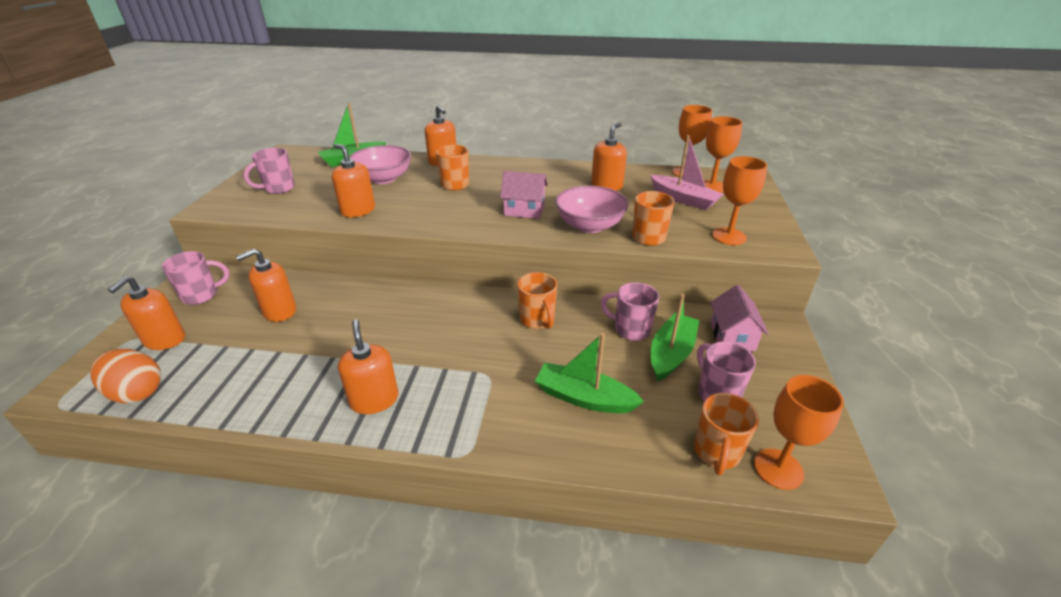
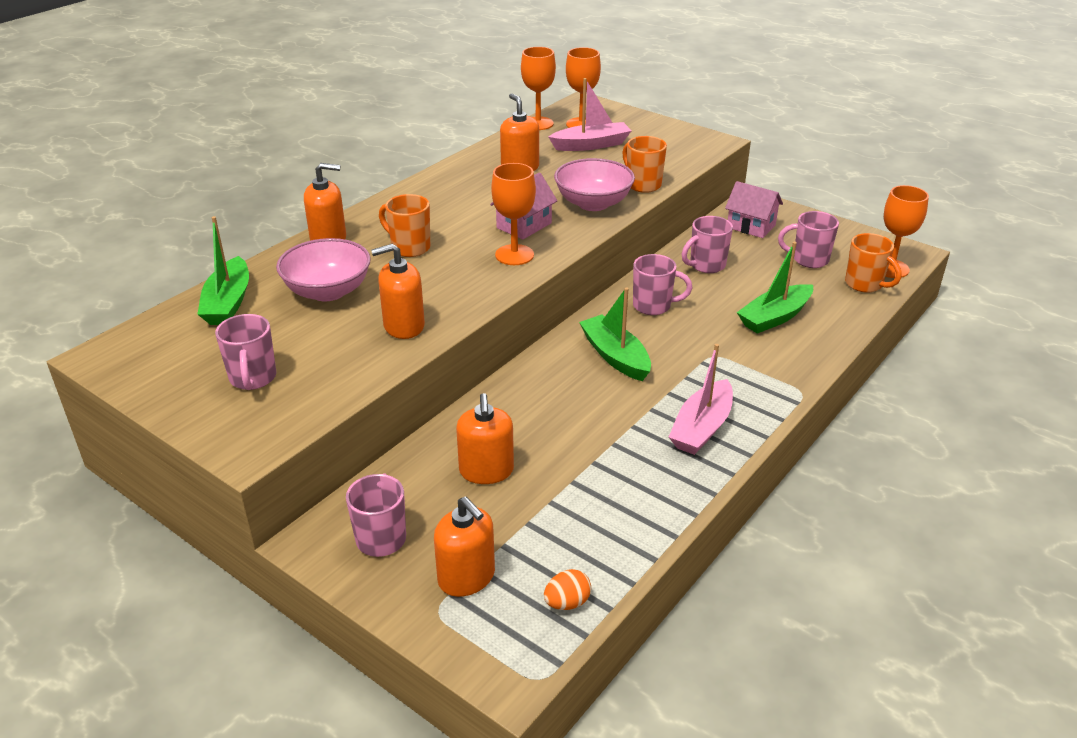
camera: 60 degrees left, 0 degrees up
orange egg [90,349,161,404] -> orange egg [544,569,591,610], size x0.58
orange soap dispenser [338,319,398,414] -> pink boat [669,344,733,455]
orange mug [517,272,558,329] -> pink mug [633,254,692,315]
green boat [651,294,699,381] -> green boat moved to [579,287,651,381]
orange goblet [712,156,767,245] -> orange goblet moved to [491,163,536,265]

